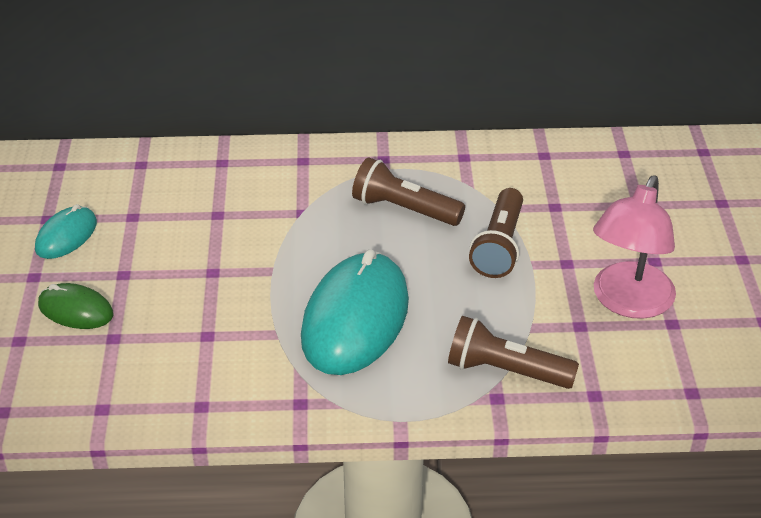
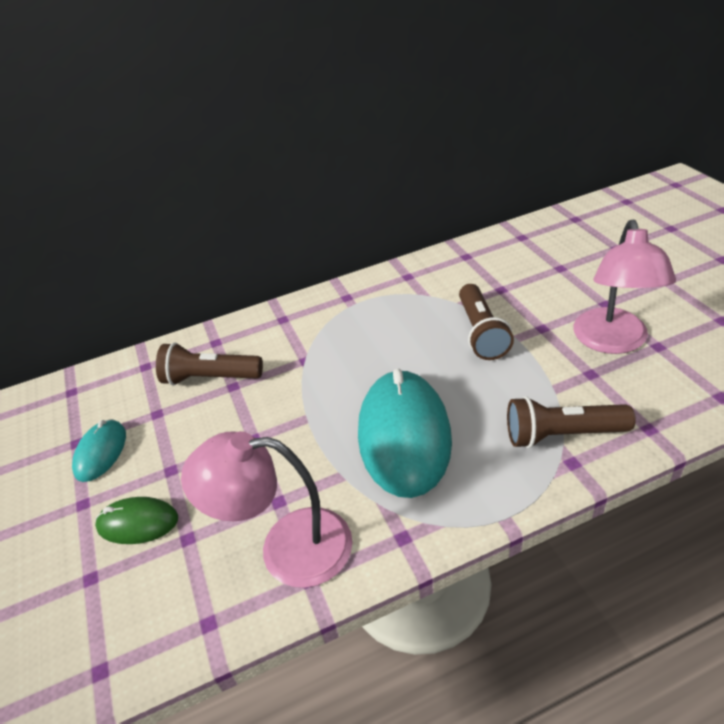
camera: 15 degrees left, 0 degrees up
brown flashlight [352,157,465,226] -> brown flashlight moved to [156,342,263,386]
none -> pink lamp [181,431,353,588]

